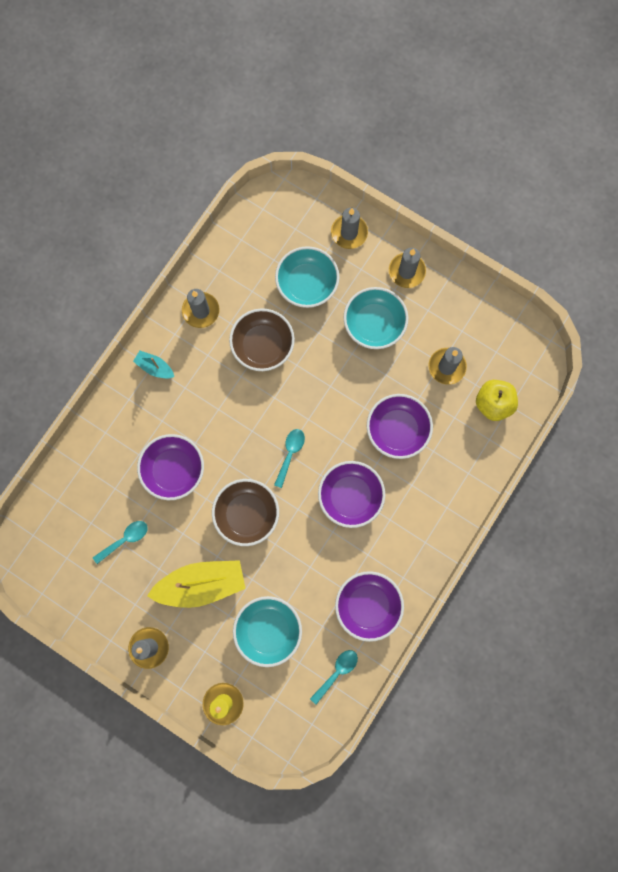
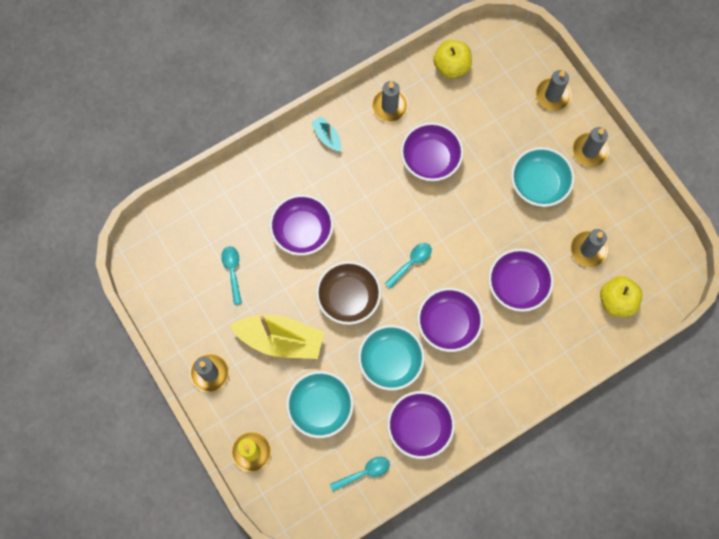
camera: 25 degrees right, 5 degrees down
turquoise spoon [93,521,148,564] -> turquoise spoon turned 90 degrees counterclockwise [221,246,242,305]
brown bowl [229,308,295,371] -> purple bowl [400,122,464,181]
turquoise bowl [275,246,340,308] -> turquoise bowl moved to [358,325,425,391]
none -> yellow apple [433,40,472,78]

